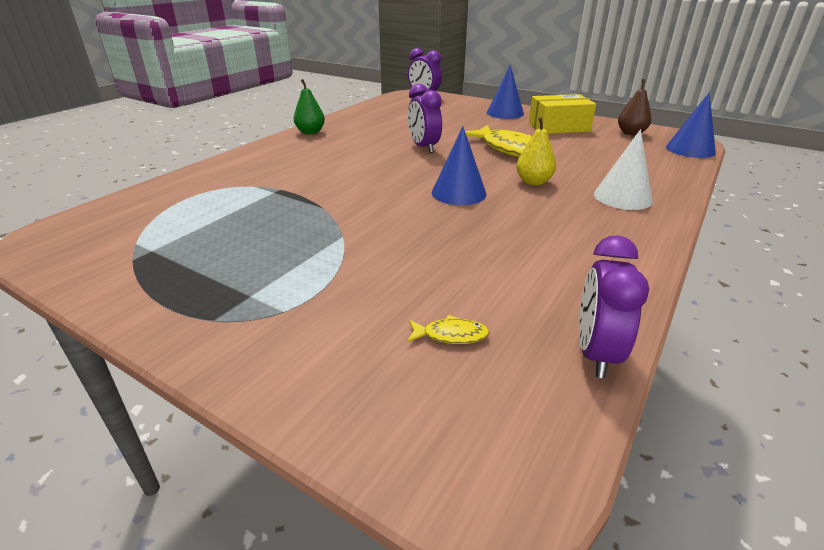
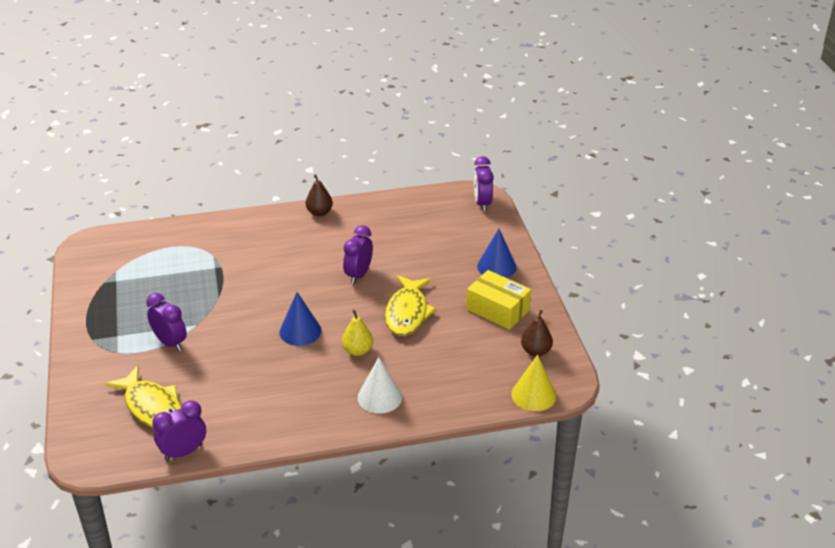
camera: 45 degrees right, 5 degrees up
green pear [294,79,325,134] -> brown pear [306,174,333,216]
yellow fish [407,315,489,344] -> yellow fish [105,366,181,428], size x2.37
blue cone [666,92,716,158] -> yellow cone [512,355,556,411]
none -> purple clock [146,293,187,351]

